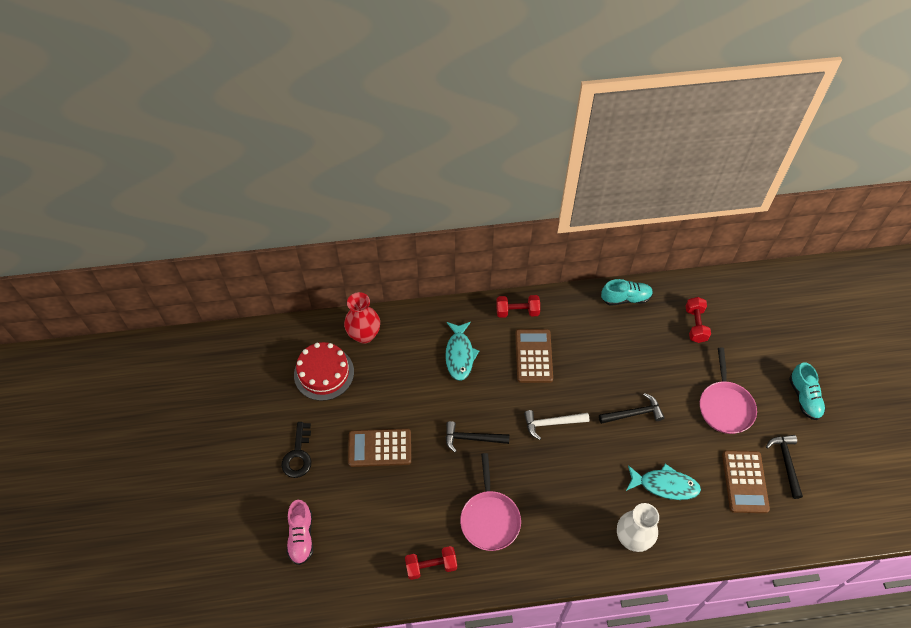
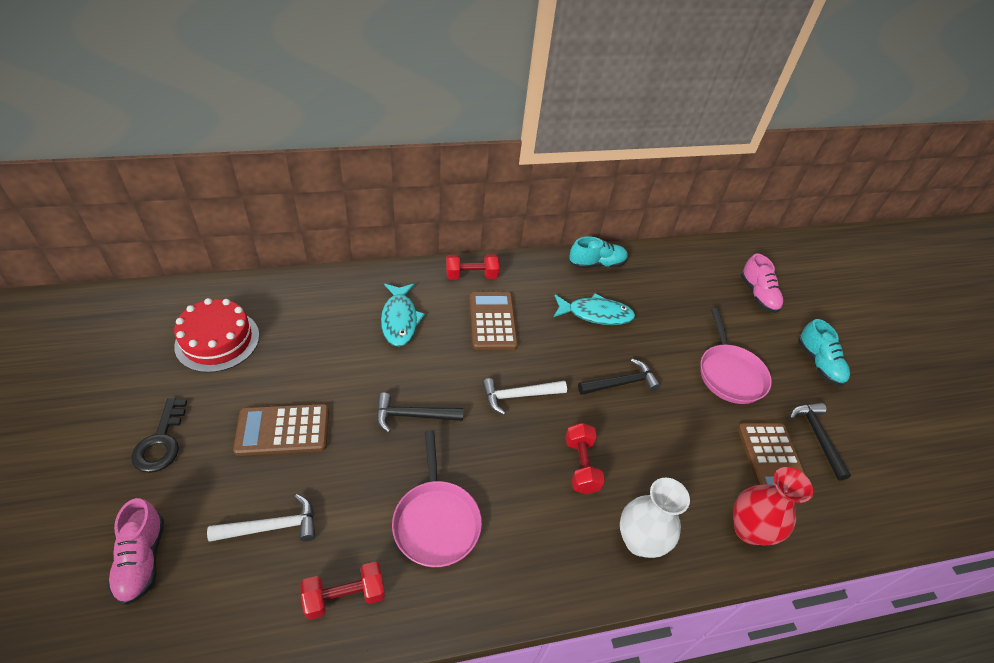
camera: 10 degrees left, 10 degrees down
red vase [344,292,380,344] -> red vase moved to [733,467,813,545]
turquoise fish [626,464,701,500] -> turquoise fish moved to [554,294,635,325]
red dumbbell [686,297,711,343] -> red dumbbell moved to [566,423,605,494]
none -> white hammer [207,494,315,542]
none -> pink shoe [741,253,784,313]

